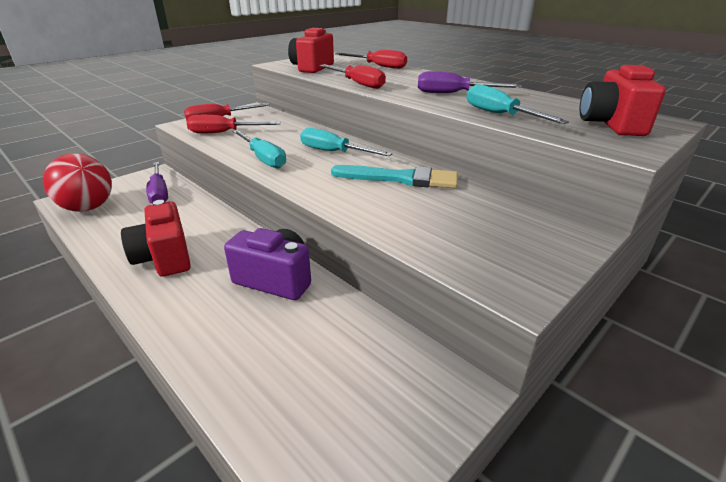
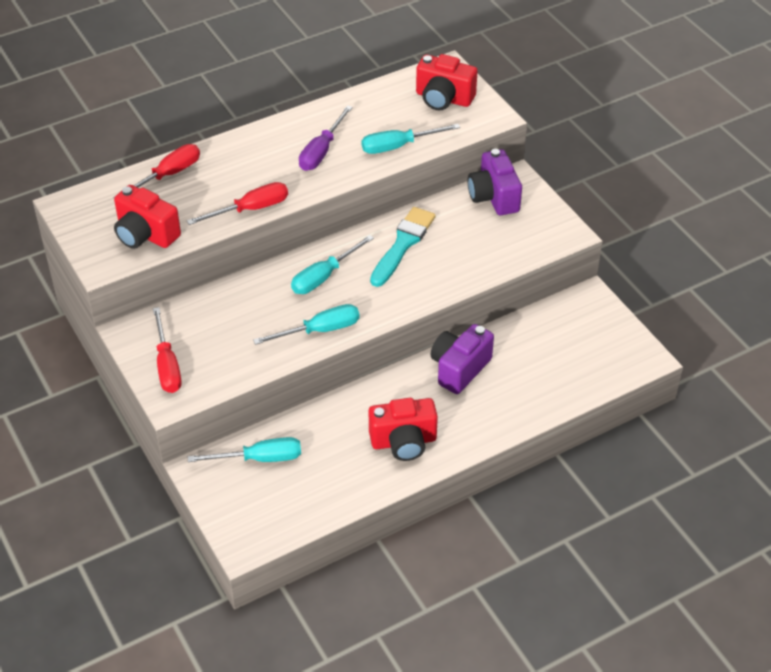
camera: 75 degrees left, 15 degrees up
red ball [43,154,112,212] -> none
purple screwdriver [146,162,168,204] -> turquoise screwdriver [188,437,301,462]
red screwdriver [187,115,281,133] -> none
none -> purple camera [468,149,522,215]

